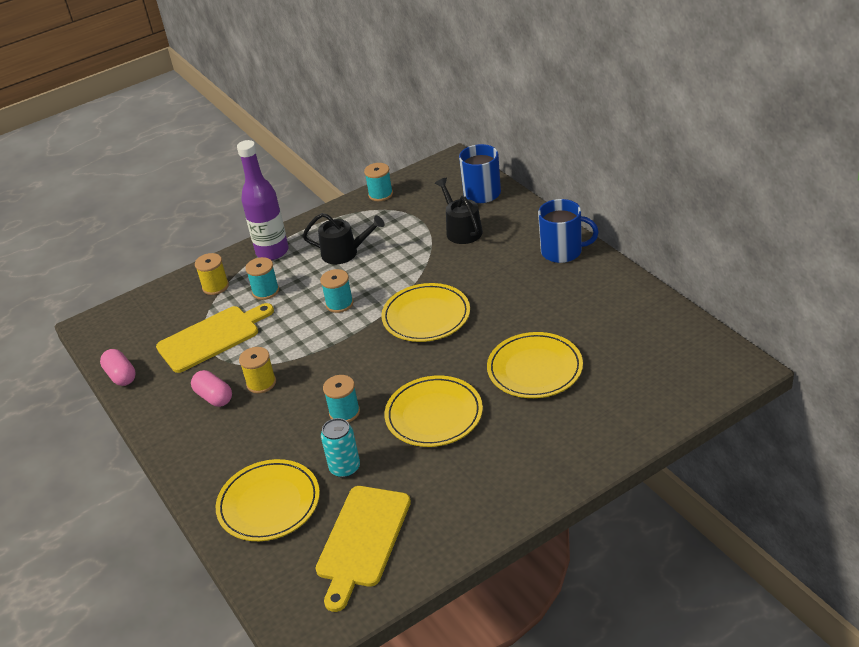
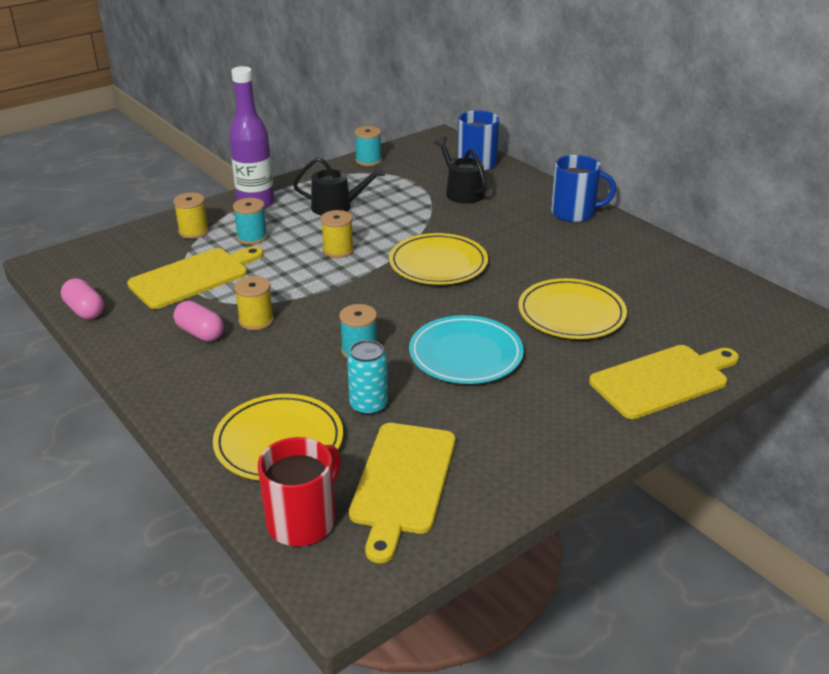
camera: 10 degrees left, 5 degrees down
turquoise spool [320,269,353,313] -> yellow spool [321,210,354,258]
yellow plate [384,376,483,447] -> turquoise plate [409,315,524,384]
none -> red mug [258,437,341,546]
none -> yellow cutting board [589,345,739,419]

